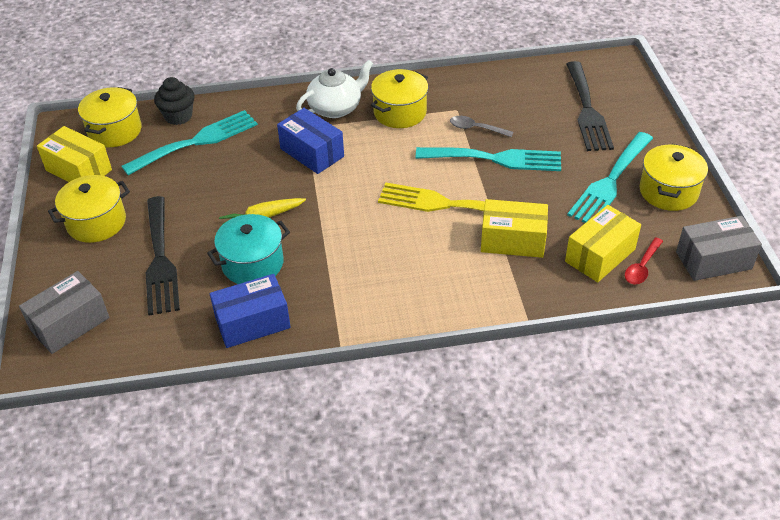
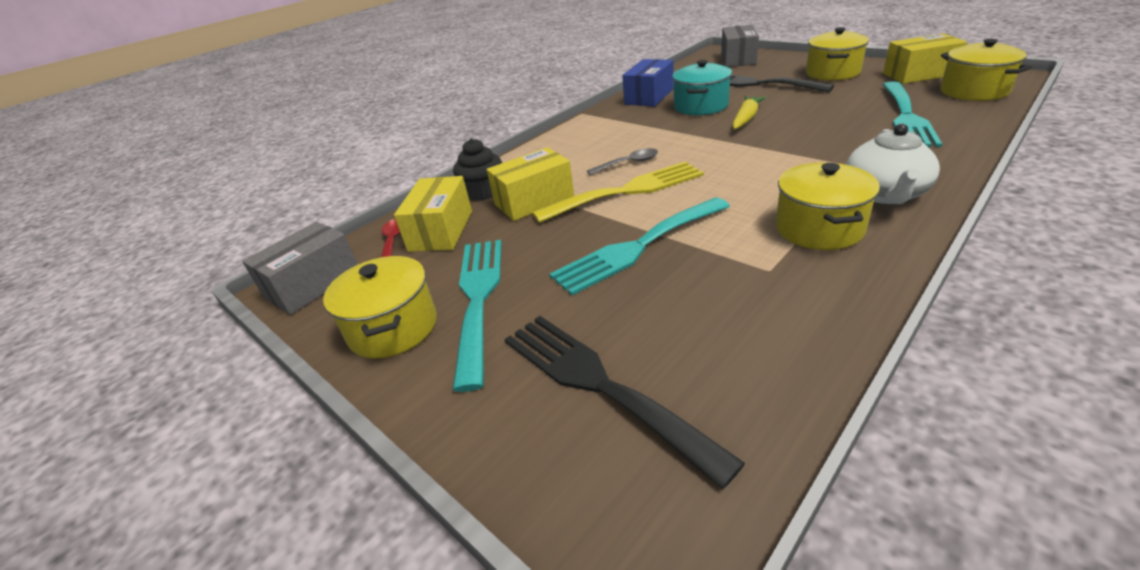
camera: 145 degrees right, 10 degrees down
black cupcake [154,77,195,125] -> black cupcake moved to [453,138,502,201]
blue box [277,108,344,174] -> none
grey spoon [450,116,513,137] -> grey spoon moved to [587,148,658,175]

